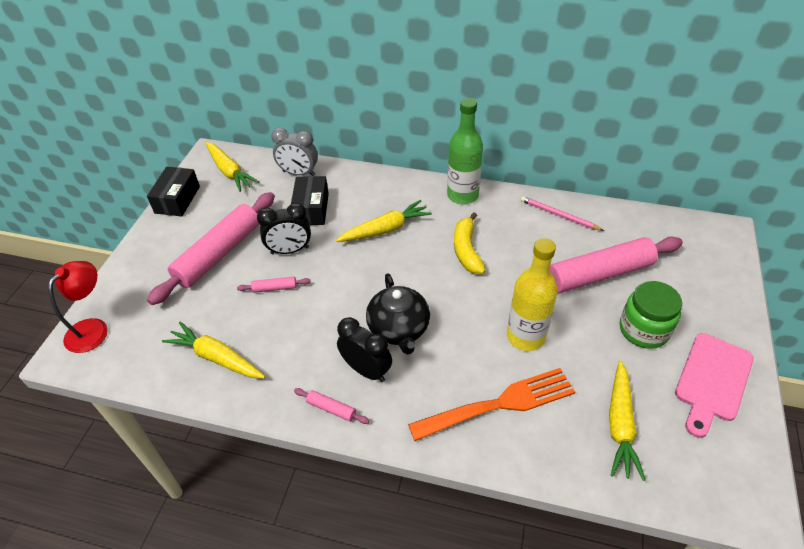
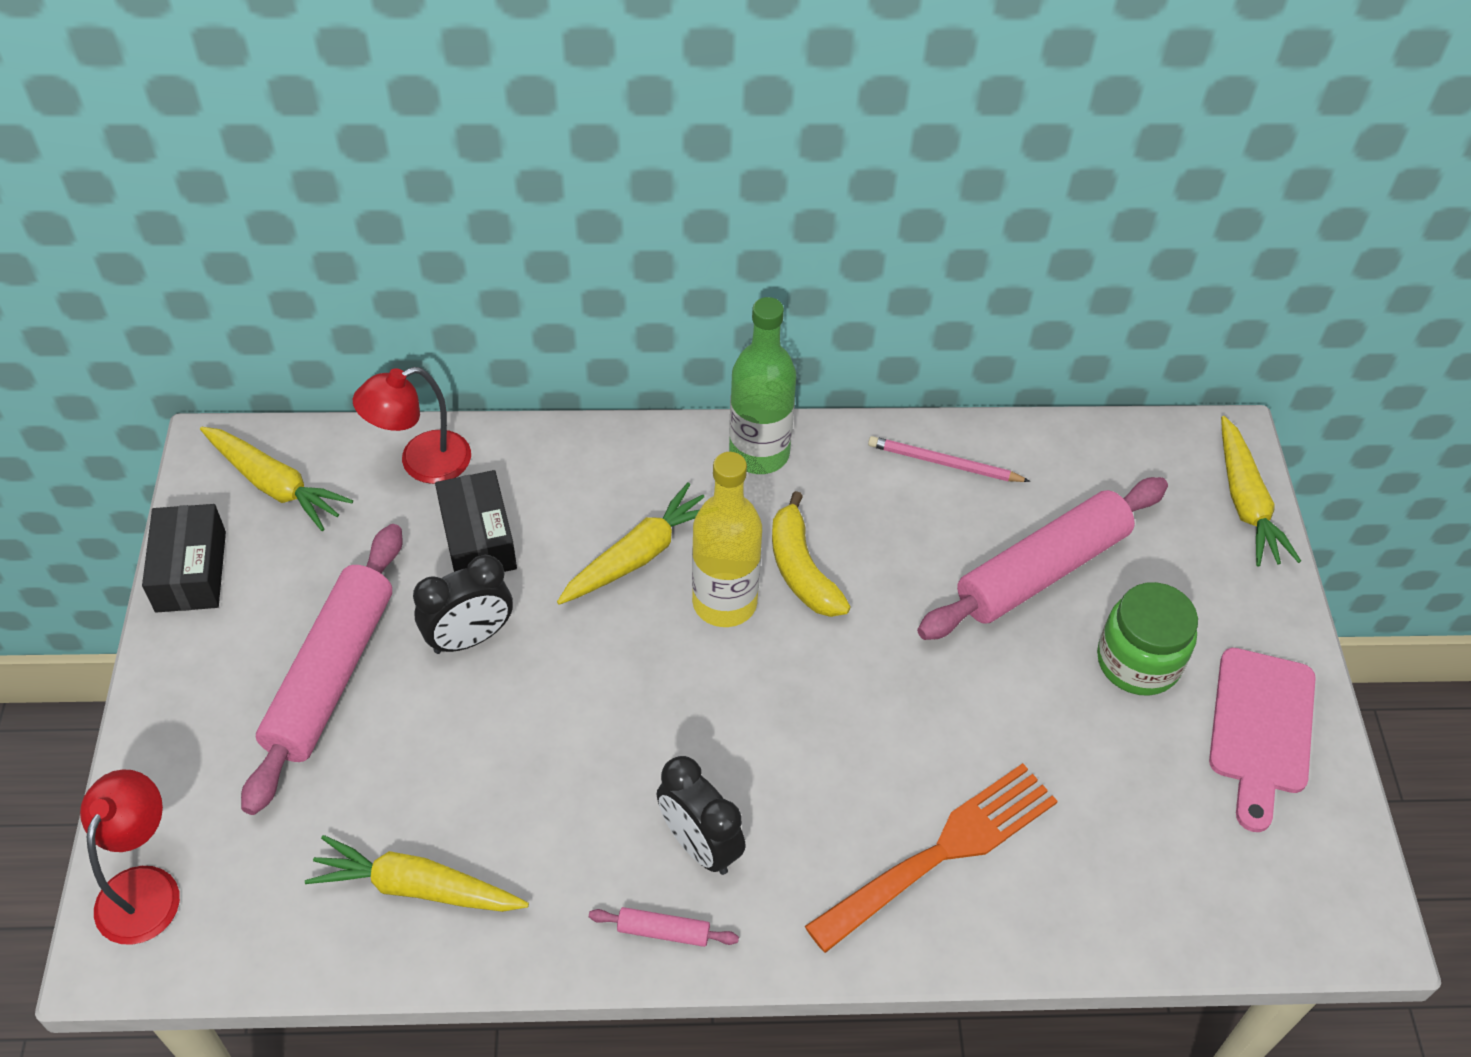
camera: 20 degrees left, 5 degrees up
pink rolling pin [237,277,311,293] -> none
grey clock [271,128,318,176] -> red lamp [353,367,471,484]
black clock [337,317,392,382] -> black clock turned 150 degrees counterclockwise [657,756,746,875]
black teapot [366,274,430,355] -> none
yellow bottle [507,238,558,351] -> yellow bottle moved to [692,452,762,627]
yellow carrot [609,361,645,481] -> yellow carrot moved to [1221,416,1301,567]

